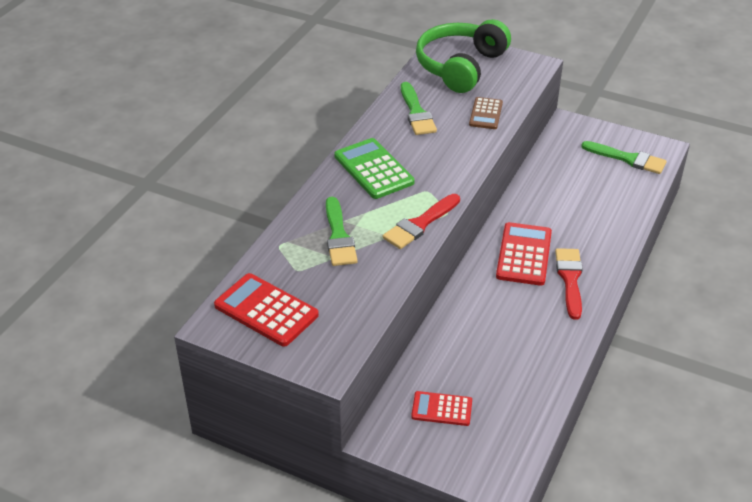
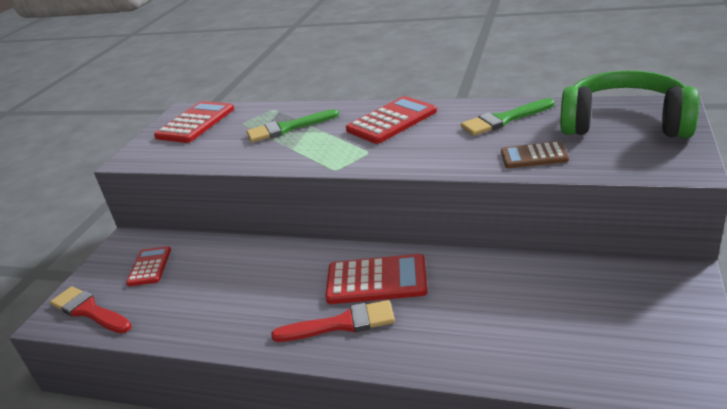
camera: 85 degrees right, 10 degrees down
green calculator [334,138,415,199] -> red calculator [346,96,437,144]
red brush [383,194,460,249] -> red brush moved to [50,286,132,333]
green brush [581,141,667,174] -> none

